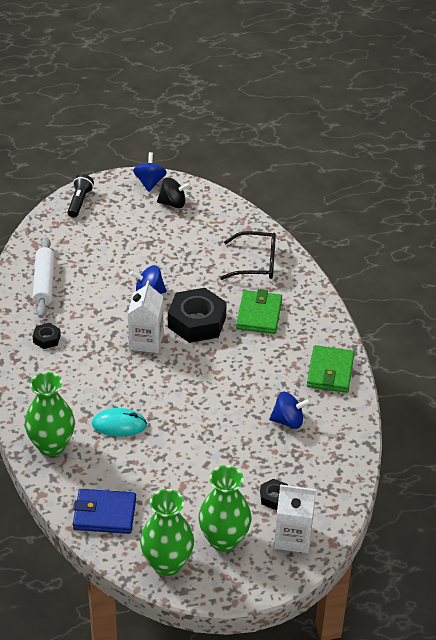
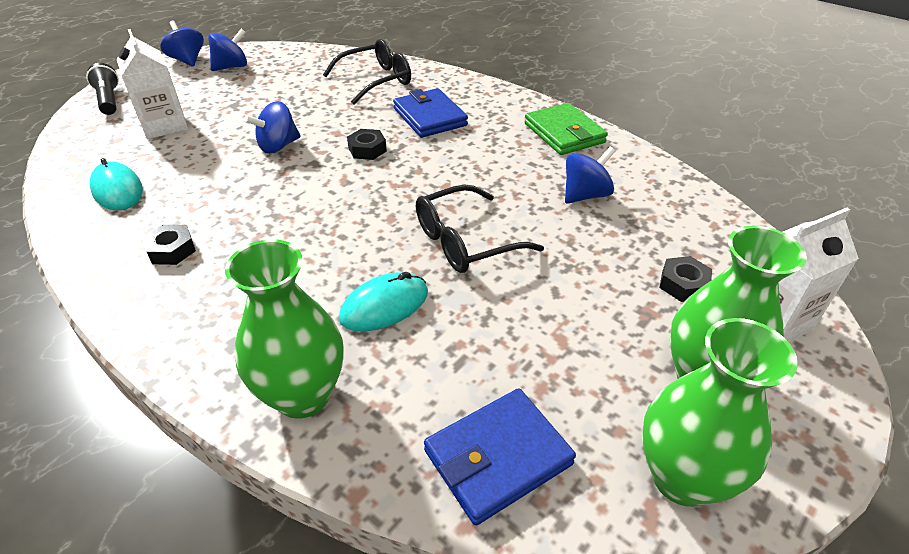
camera: 35 degrees left, 0 degrees up
white rolling pin [32,237,55,318] -> turquoise mouse [90,158,143,210]
white carton [128,280,164,353] -> white carton moved to [117,29,188,139]
black spinning top [157,177,191,208] -> blue spinning top [208,28,247,71]
black nut [168,288,227,343] -> black nut [347,129,387,160], size x0.47
green wallet [236,289,282,334] -> blue wallet [393,88,468,138]
none -> black glasses [416,184,544,273]

